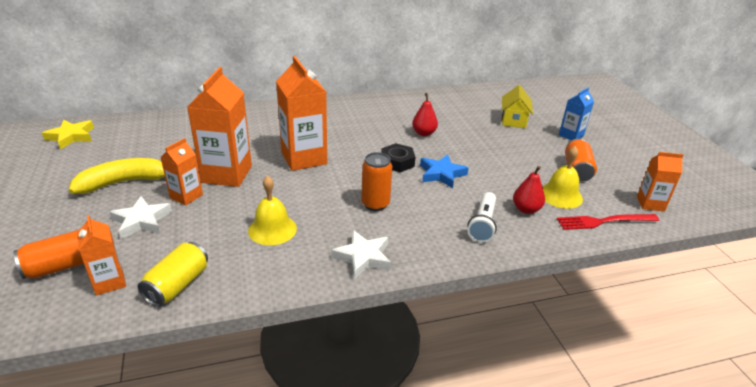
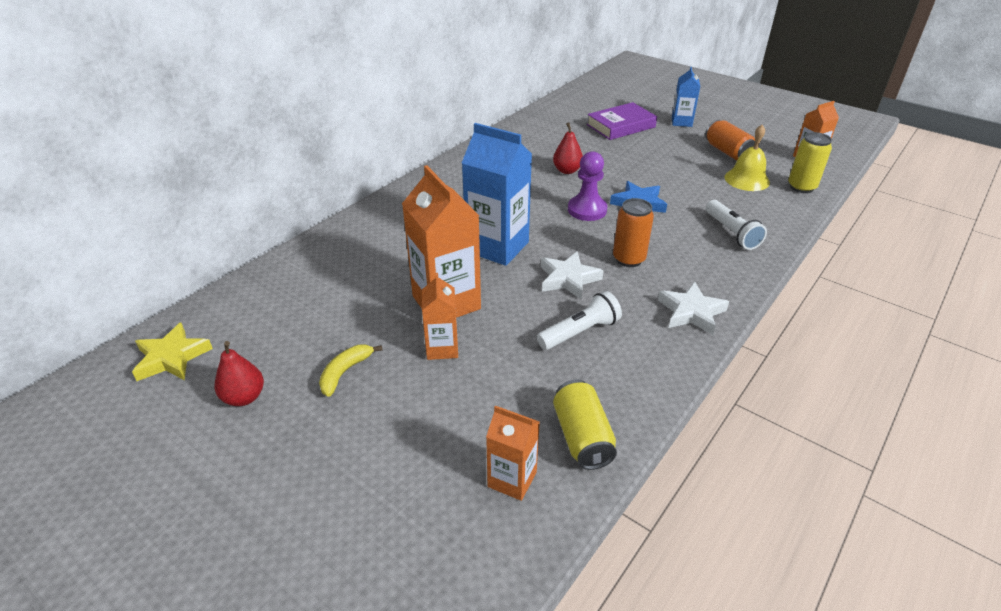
camera: 35 degrees left, 5 degrees up
orange can [14,230,84,279] -> none
yellow banana [69,158,165,194] -> yellow banana [319,344,383,397], size x0.55
white star [110,196,172,239] -> white star moved to [541,251,604,300]
yellow bell [248,176,297,245] -> white flashlight [537,291,622,350]
orange carton [276,56,327,171] -> blue carton [462,123,532,266]
black nut [381,143,415,172] -> purple pawn [568,151,607,221]
yellow house [502,85,533,128] -> purple book [587,102,657,140]
red pear [513,166,545,214] -> red pear moved to [214,341,264,406]
red fork [556,214,660,230] -> yellow can [788,132,832,193]

